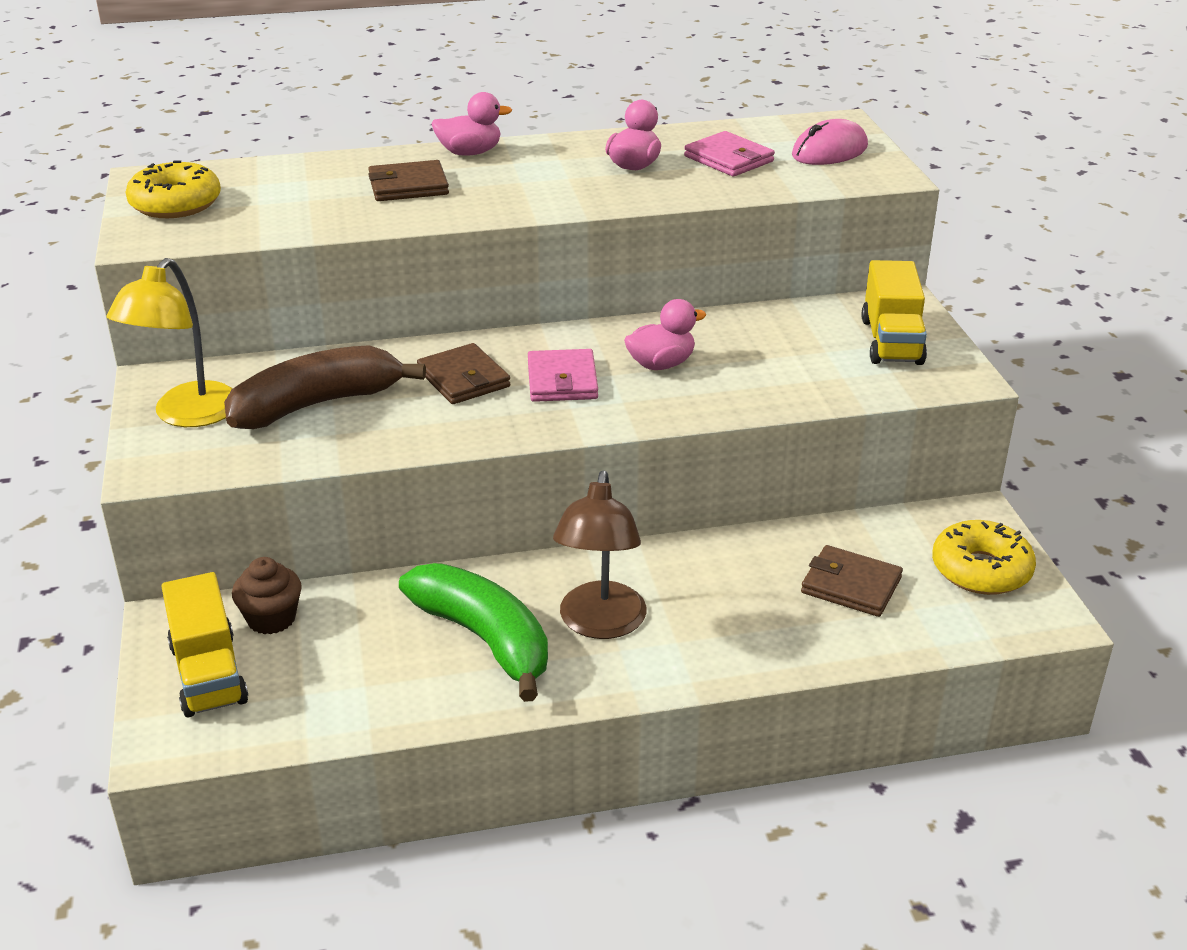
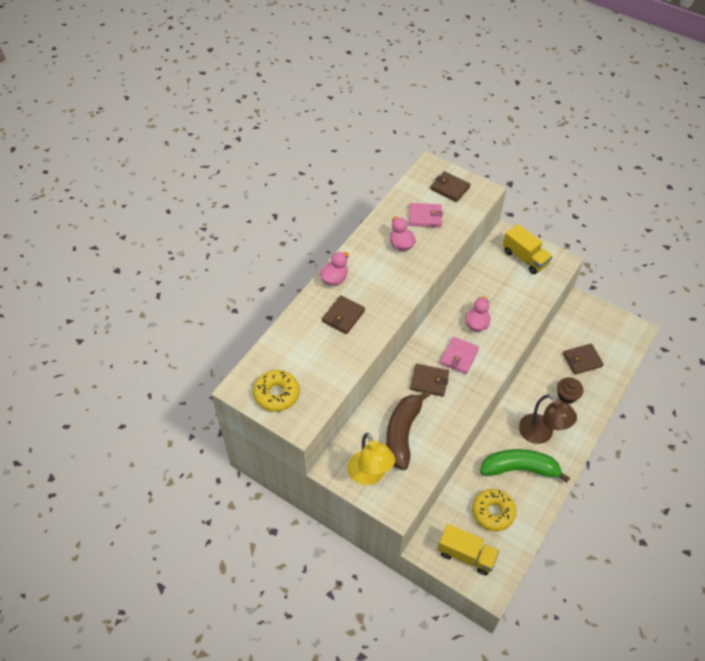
camera: 45 degrees left, 20 degrees up
brown cupcake [232,557,302,635] -> brown cupcake moved to [557,377,583,404]
pink wallet [528,349,598,402] -> pink wallet turned 75 degrees clockwise [440,337,479,374]
pink mouse [792,119,868,165] -> brown wallet [430,171,471,202]
yellow donut [932,520,1036,595] -> yellow donut moved to [472,489,516,531]

